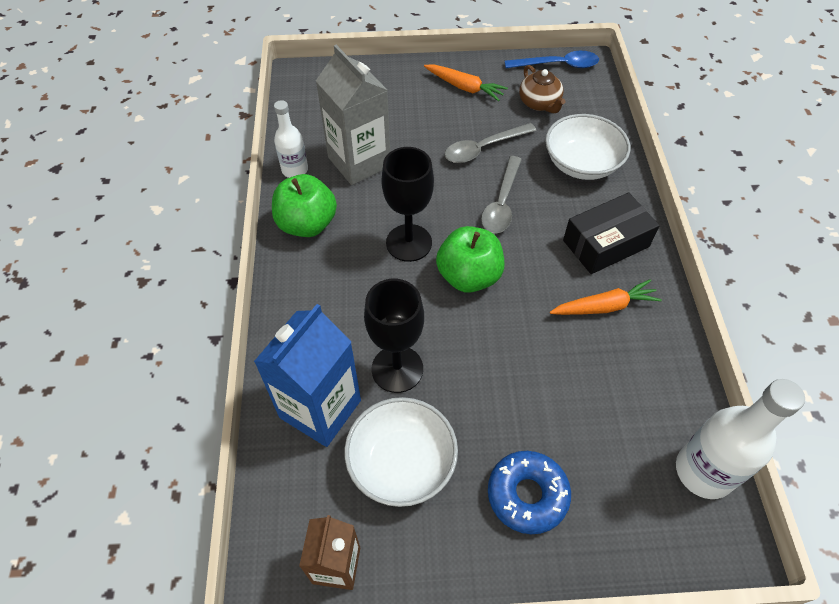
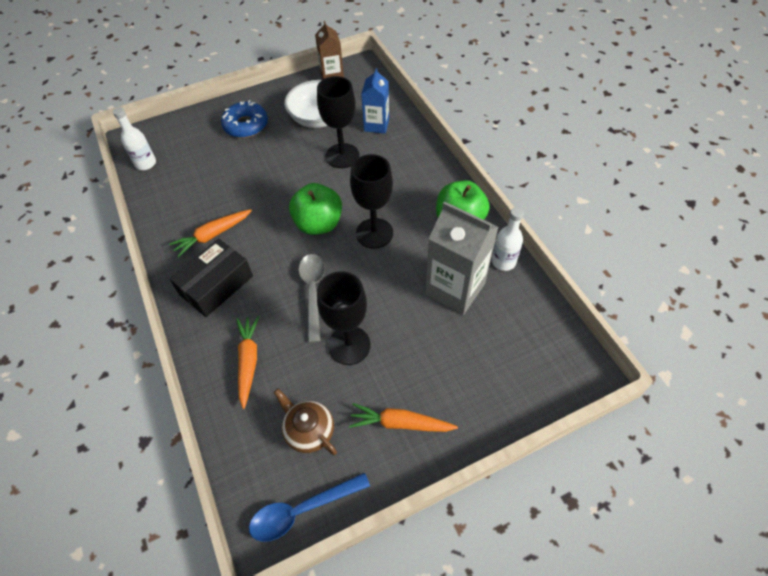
camera: 160 degrees right, 0 degrees up
blue carton [254,304,361,447] -> blue carton [361,68,389,134], size x0.61
grey spoon [445,123,537,163] -> black goblet [317,271,371,365]
white bowl [545,114,630,180] -> orange carrot [236,316,259,409]
white bottle [676,379,805,499] -> white bottle [113,107,156,170], size x0.61

